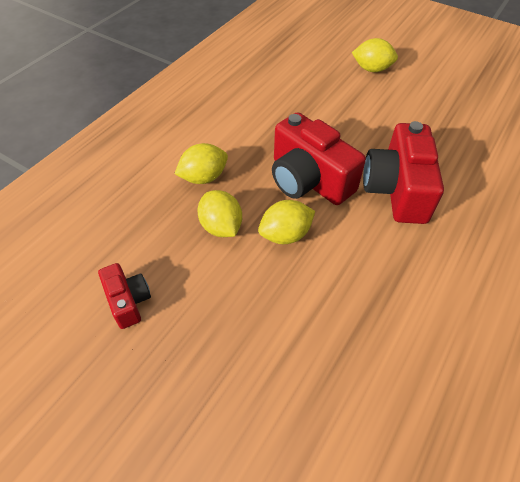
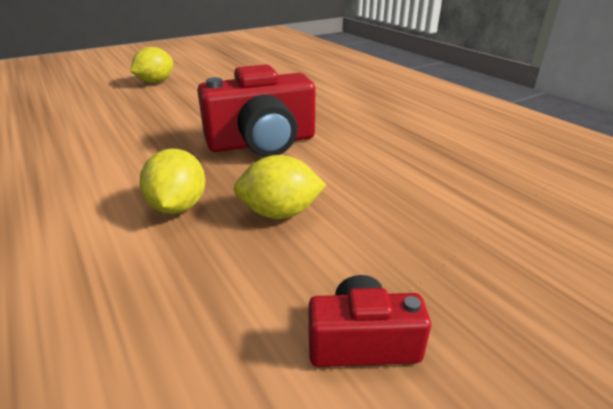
camera: 65 degrees left, 20 degrees down
yellow lemon [258,200,315,244] -> none
red camera [363,121,444,224] -> none

